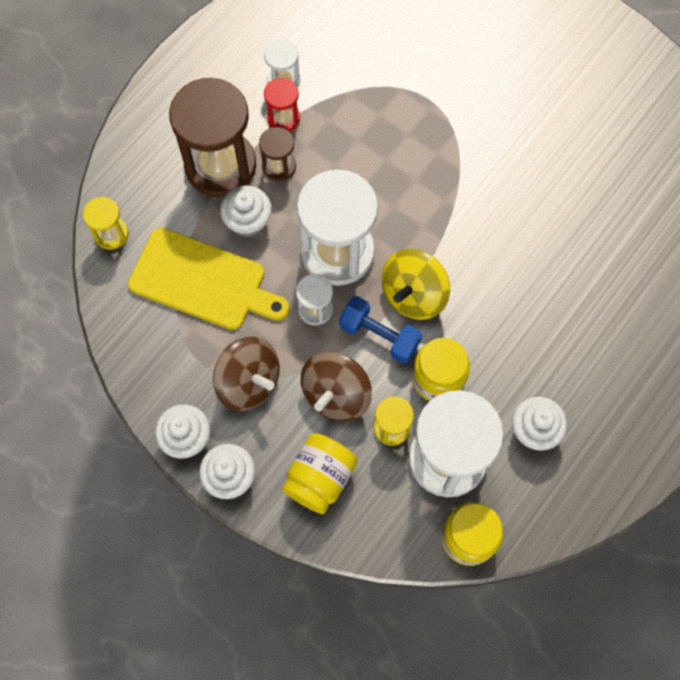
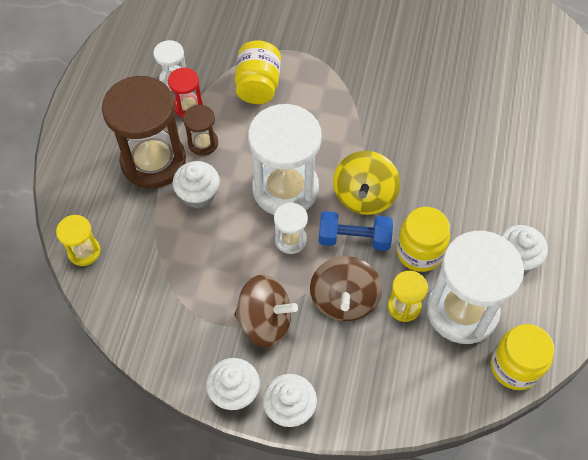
camera: 25 degrees left, 10 degrees down
yellow cutting board [128,228,290,330] -> none
yellow jar [282,433,357,514] -> yellow jar moved to [235,40,281,104]

